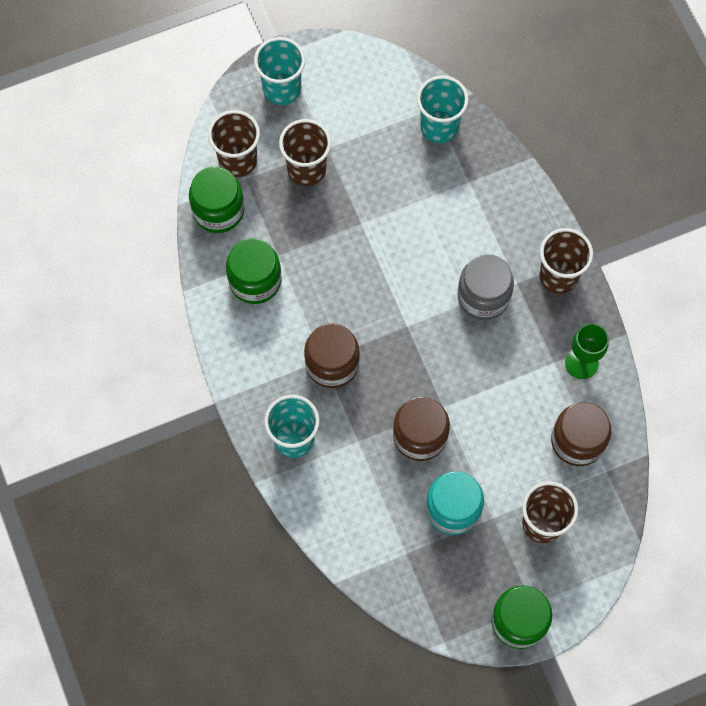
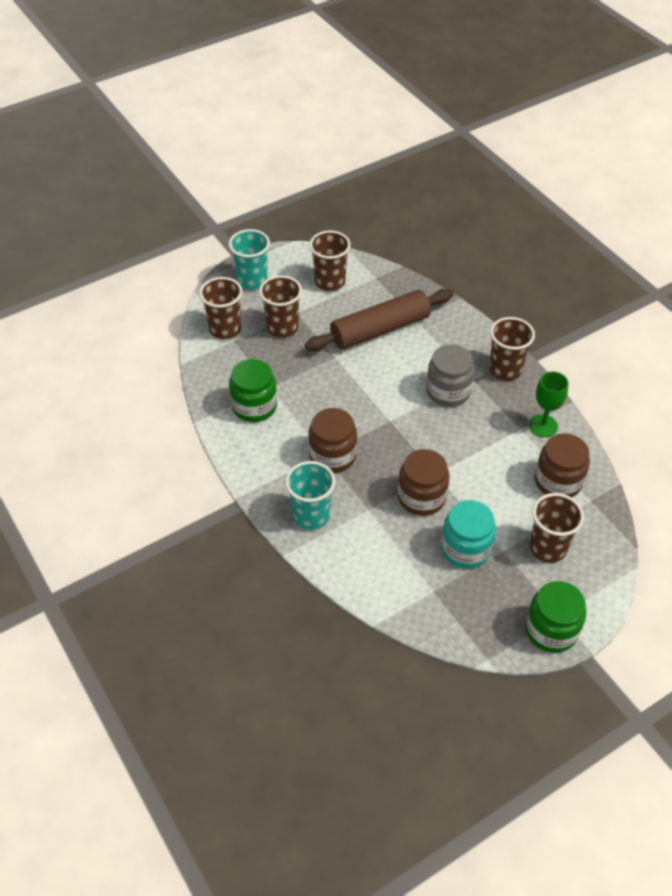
camera: 10 degrees left, 20 degrees down
green jar [189,167,244,233] -> none
turquoise cup [417,75,469,143] -> none
none -> brown rolling pin [305,289,454,351]
none -> brown cup [309,231,351,291]

